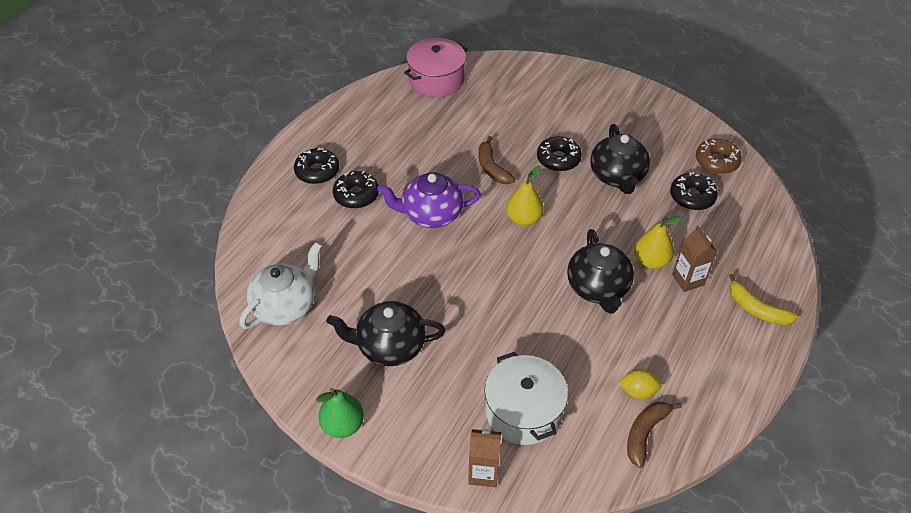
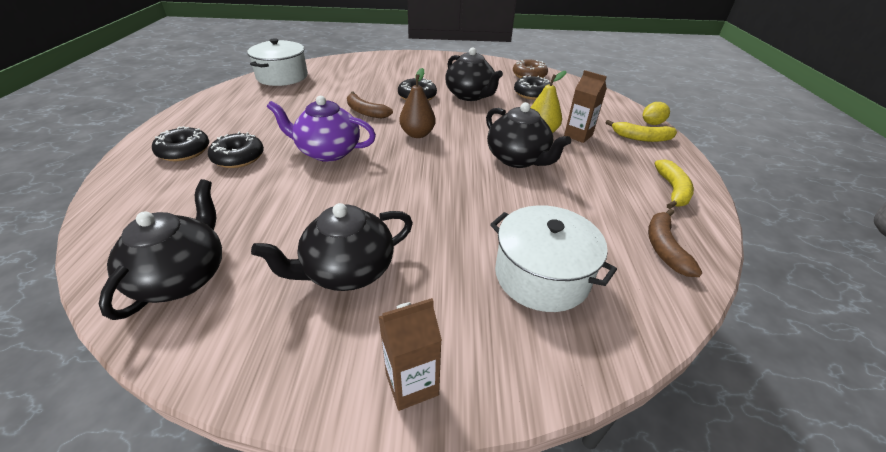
camera: 30 degrees left, 10 degrees down
white teapot [239,242,322,329] -> black teapot [99,179,222,320]
green pear [316,388,364,438] -> none
purple teapot [377,172,481,228] -> purple teapot turned 45 degrees clockwise [267,96,376,162]
pink pot [404,38,468,98] -> white pot [247,38,308,86]
brown carton [468,429,501,487] -> brown carton moved to [379,298,442,411]
yellow pear [506,165,544,226] -> brown pear [399,68,436,138]
yellow lemon [619,369,662,399] -> yellow lemon moved to [643,102,670,125]
none -> yellow banana [654,159,694,209]

